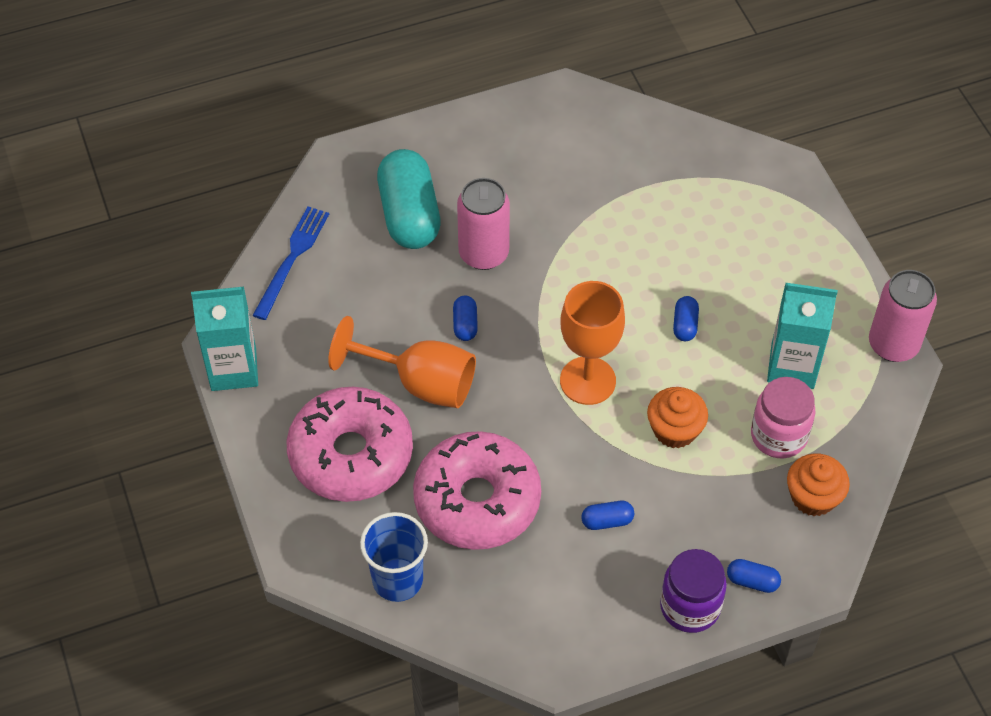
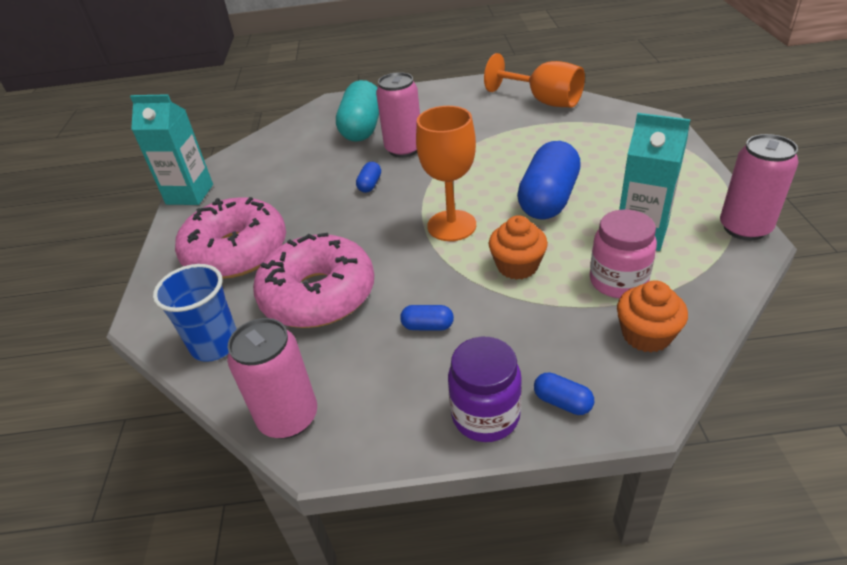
camera: 20 degrees right, 15 degrees down
blue fork [253,206,329,320] -> none
orange goblet [328,316,476,408] -> orange goblet moved to [484,53,585,108]
blue capsule [673,296,699,341] -> blue capsule [517,141,581,220], size x2.33
none -> pink can [227,318,317,439]

